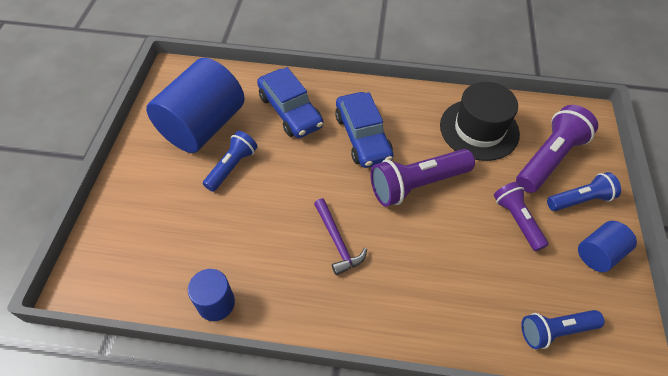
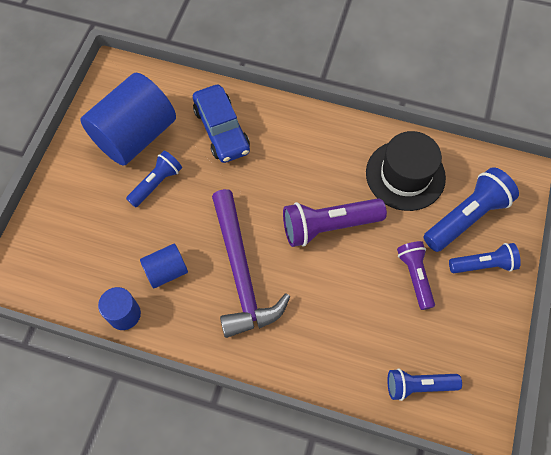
camera: 10 degrees right, 10 degrees up
purple hammer [314,199,367,276] -> purple hammer [212,189,290,338], size x1.95
blue car [335,92,394,168] -> none
purple flashlight [516,105,598,193] -> blue flashlight [424,167,519,252]
blue cylinder [578,221,637,272] -> blue cylinder moved to [140,244,188,289]

